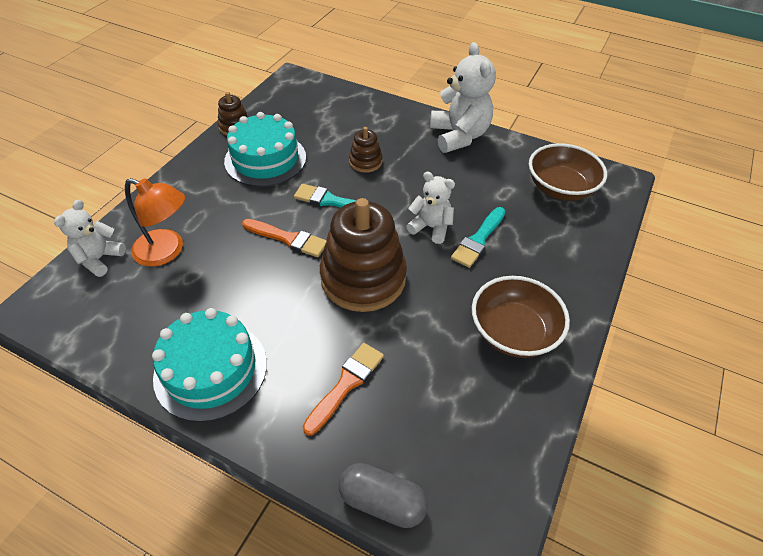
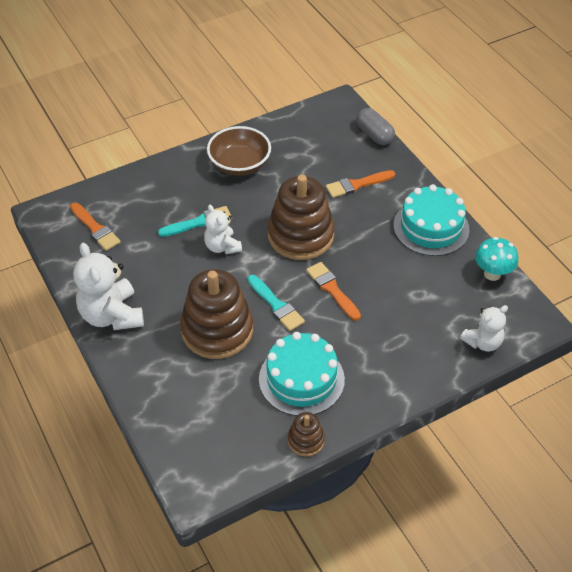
camera: 145 degrees left, 0 degrees up
orange lamp [125,178,185,266] -> none
brown stacking toy [349,127,382,173] -> brown stacking toy [180,269,253,359], size x2.12
white teddy bear [430,42,496,153] -> white teddy bear turned 45 degrees counterclockwise [73,243,144,330]
brown bowl [529,143,607,201] -> orange brush [70,202,121,251]
none -> turquoise mushroom [475,237,518,281]

